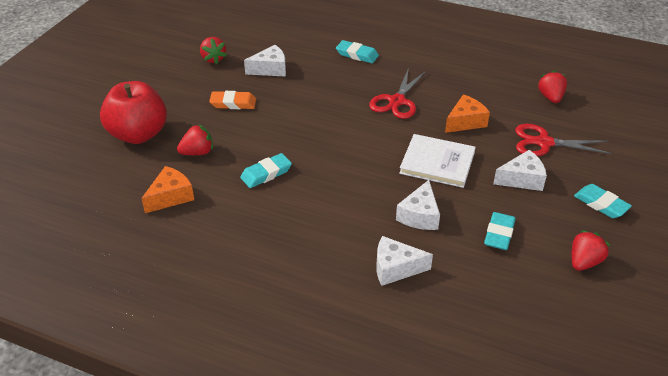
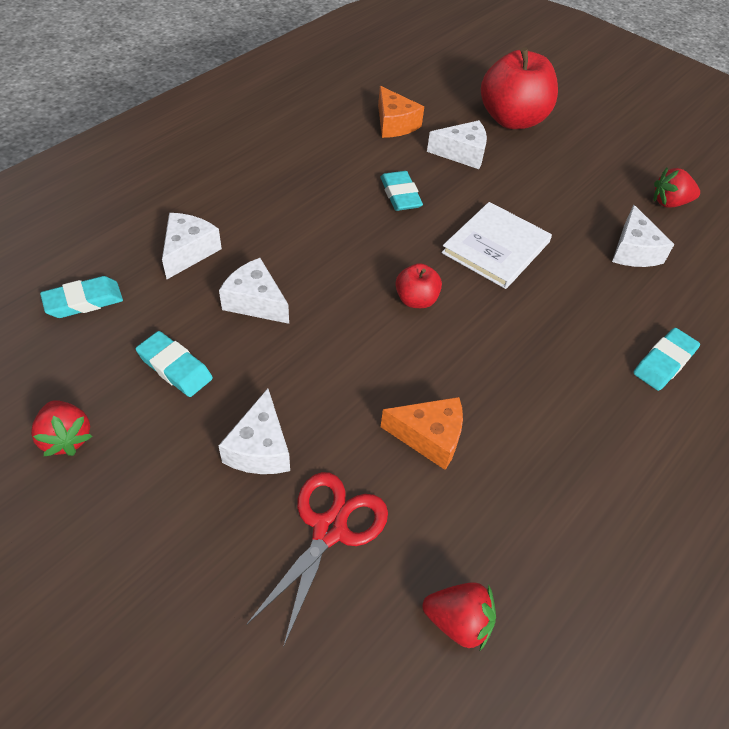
camera: 105 degrees right, 10 degrees up
red strawberry [177,124,213,155] -> white cheese [427,120,487,169]
orange eraser [209,91,256,109] -> none
red scissors [369,68,426,119] -> none
white book [399,134,476,188] -> white book moved to [441,202,552,289]
orange cheese [445,94,490,133] -> orange cheese turned 60 degrees counterclockwise [381,397,463,470]
turquoise eraser [574,184,632,218] -> turquoise eraser moved to [40,276,123,318]
none -> red apple [395,263,442,308]

